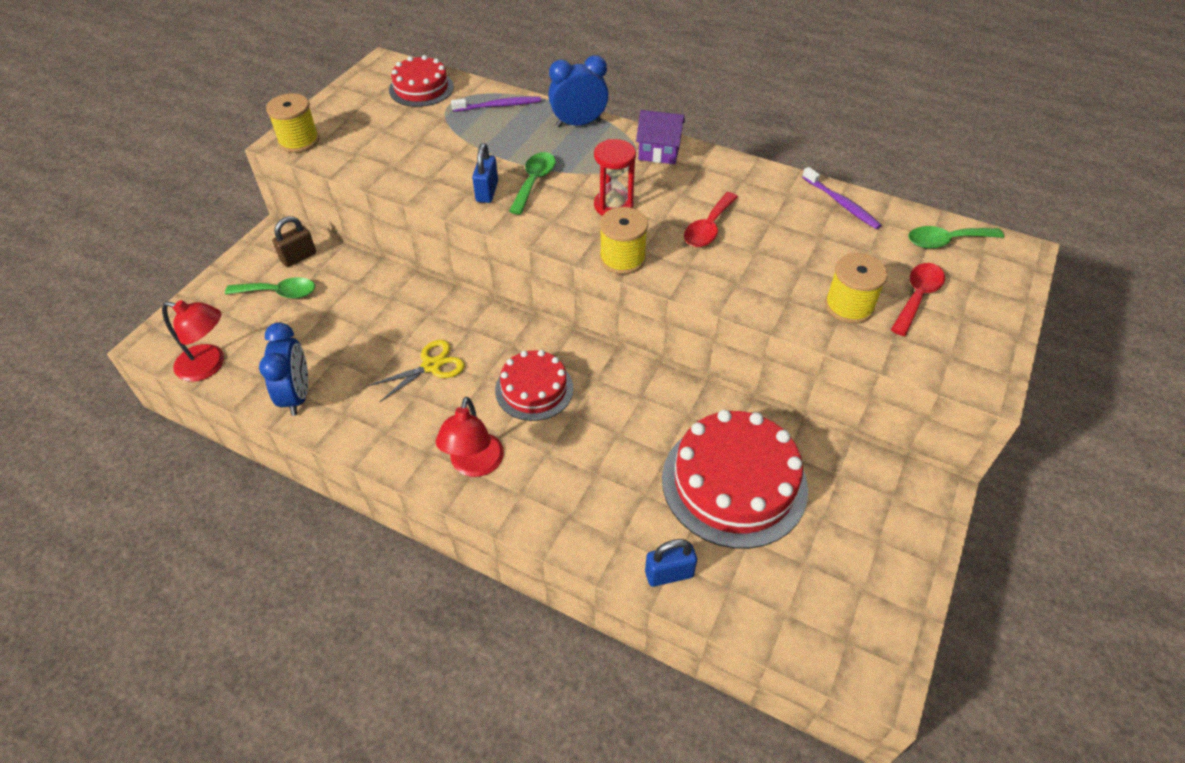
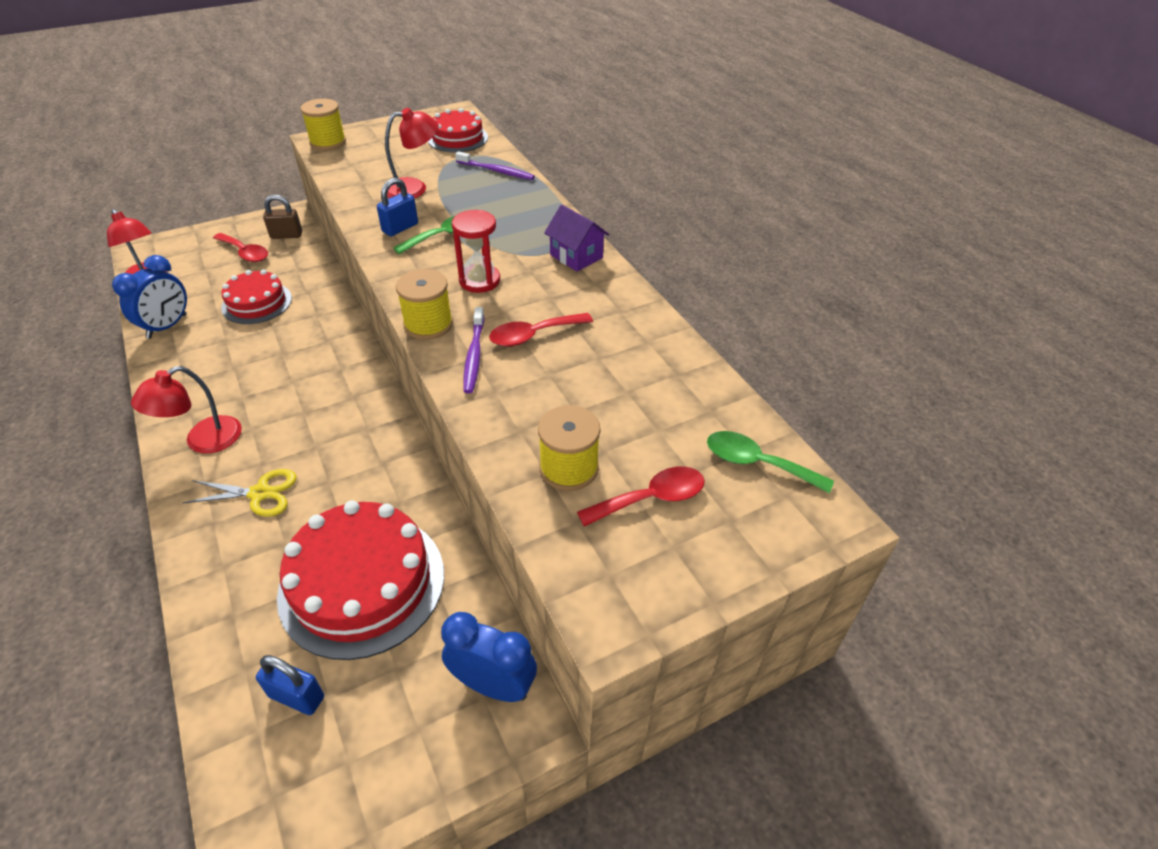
camera: 35 degrees right, 5 degrees down
green spoon [225,277,315,298] -> red spoon [213,233,268,262]
yellow scissors [368,340,465,402] -> yellow scissors moved to [182,469,297,517]
red cake [495,350,573,421] -> red cake moved to [221,269,292,324]
blue clock [548,55,609,127] -> blue clock moved to [441,612,537,702]
blue padlock [645,539,697,587] -> blue padlock moved to [256,655,324,715]
purple toothbrush [802,167,882,229] -> purple toothbrush moved to [463,307,484,394]
none -> red lamp [385,108,439,198]

